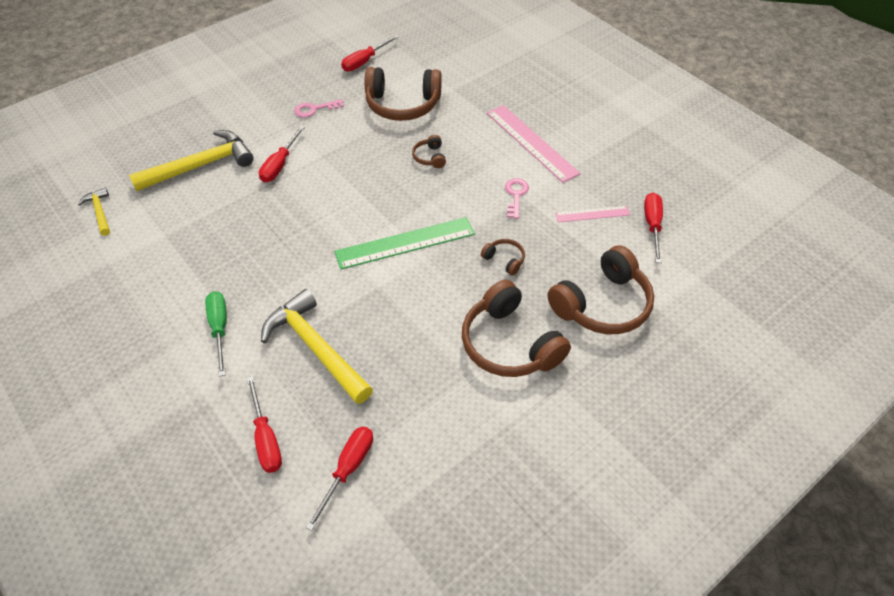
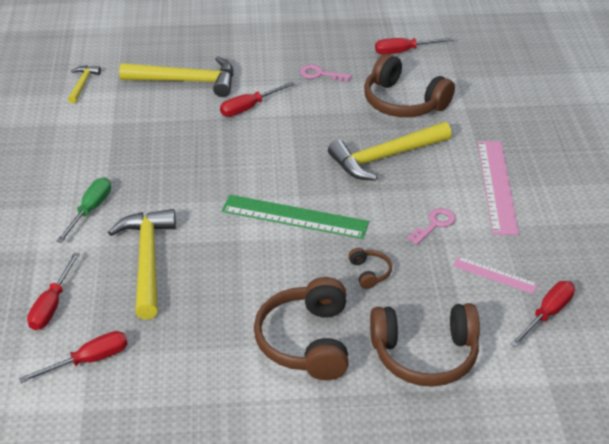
camera: 35 degrees right, 10 degrees down
brown headphones [412,135,446,168] -> yellow hammer [328,122,452,181]

